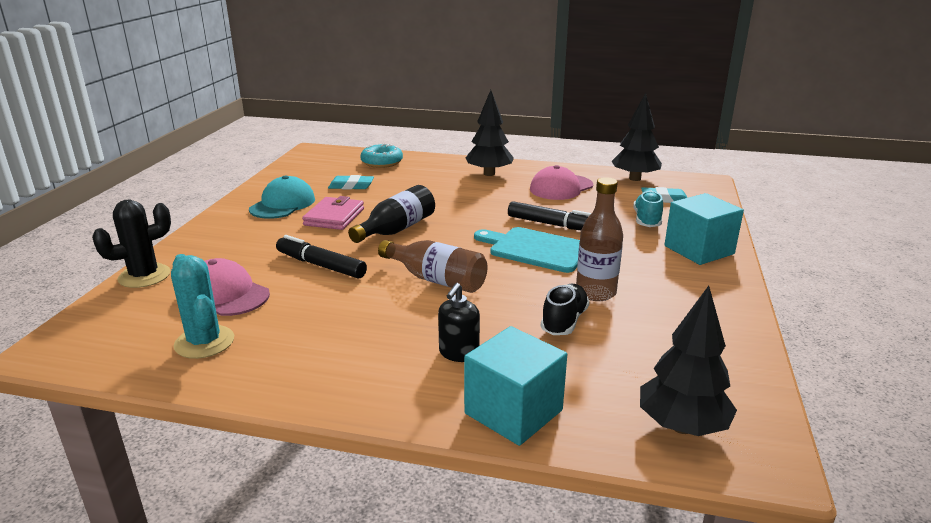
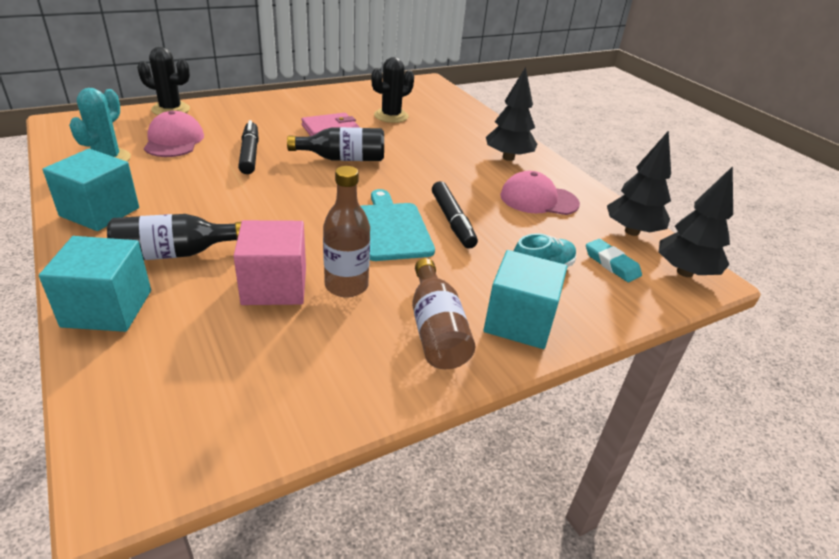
camera: 45 degrees right, 10 degrees up
turquoise cap [249,175,315,219] -> none
turquoise eraser [328,175,374,190] -> black cactus [371,57,414,123]
turquoise donut [360,144,403,168] -> none
brown bottle [378,240,488,293] -> brown bottle moved to [412,258,475,369]
black soap dispenser [438,283,480,362] -> black bottle [107,214,241,260]
black shoe [541,284,590,335] -> pink cube [234,220,306,305]
black tree [640,286,737,436] -> black tree moved to [659,166,733,277]
none -> turquoise cube [43,149,139,231]

